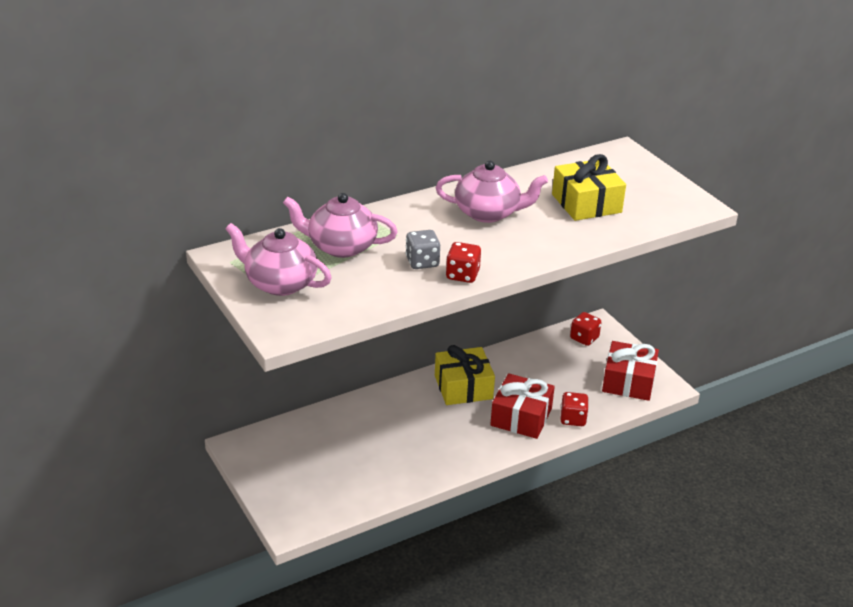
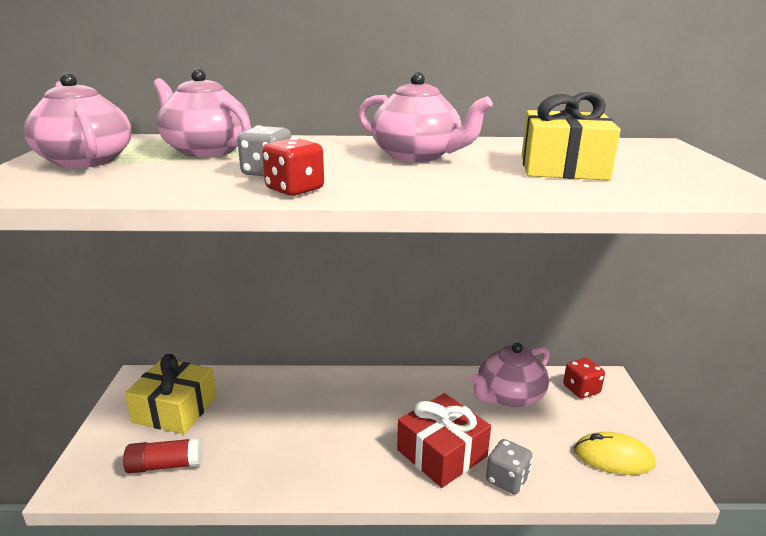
camera: 30 degrees right, 10 degrees down
yellow gift [435,345,495,405] -> yellow gift moved to [125,354,217,434]
red dice [560,392,589,426] -> grey dice [486,439,533,494]
red gift [602,341,659,401] -> yellow mouse [574,432,655,475]
none -> red glue stick [123,438,203,473]
none -> pink teapot [470,343,550,408]

